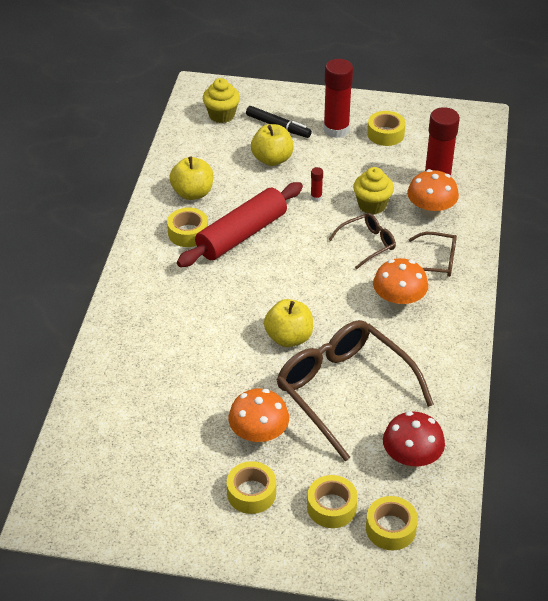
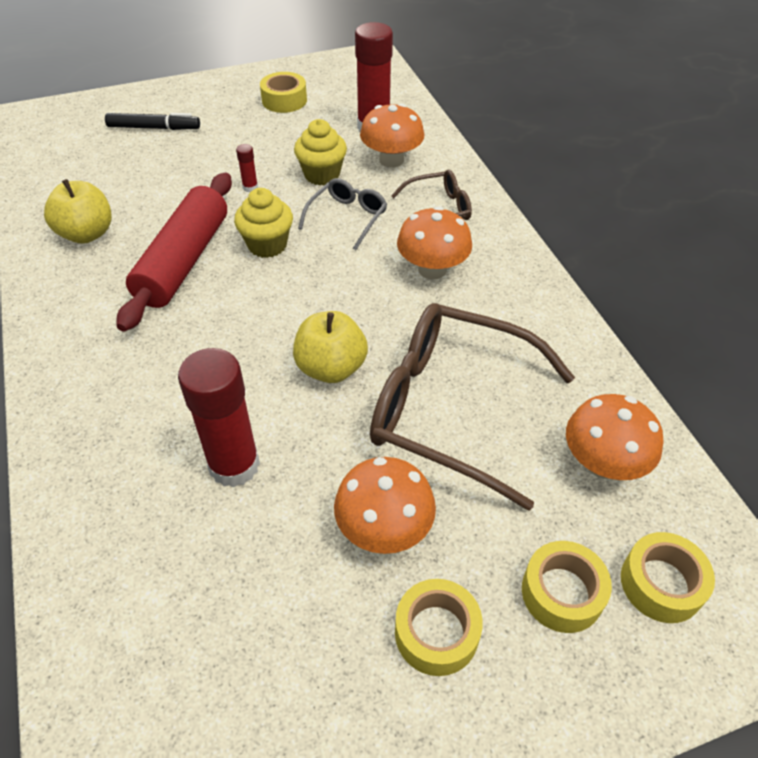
camera: 30 degrees left, 5 degrees up
yellow tape [167,208,208,247] -> none
yellow cupcake [203,78,240,123] -> yellow cupcake moved to [234,188,293,258]
yellow apple [251,124,294,166] -> none
red glue stick [323,59,353,138] -> red glue stick moved to [178,348,260,487]
brown glasses [328,213,396,269] -> grey glasses [298,178,387,250]
red mushroom [383,411,445,469] -> orange mushroom [566,394,664,480]

